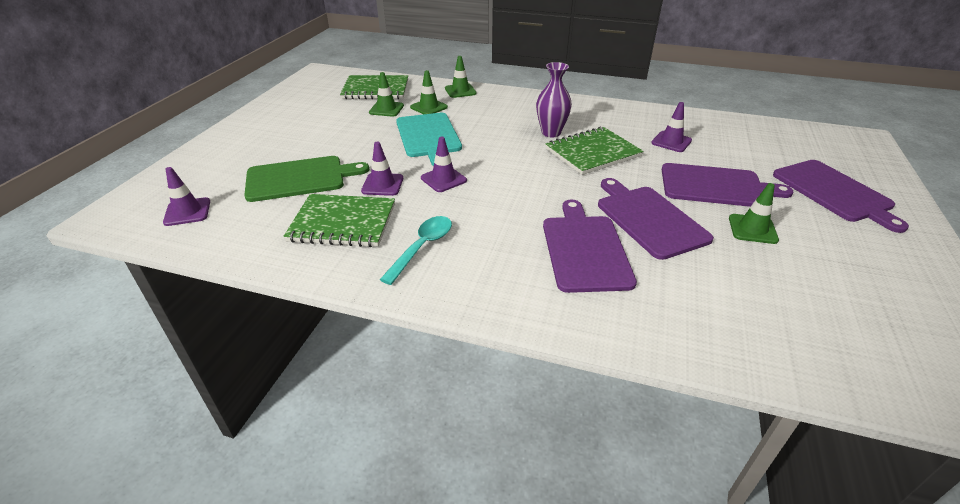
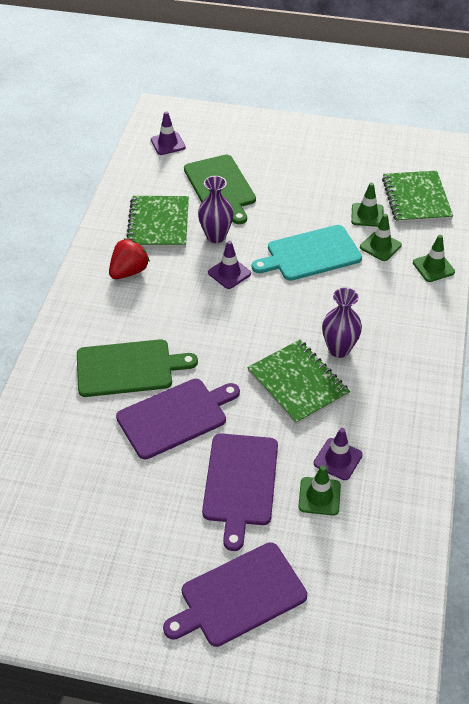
camera: 85 degrees right, 10 degrees up
purple traffic cone [361,141,403,196] -> purple vase [198,176,234,243]
turquoise spoon [380,216,452,285] -> red strawberry [109,238,150,279]
purple cutting board [543,200,637,293] -> green cutting board [77,339,198,397]
green traffic cone [729,183,779,244] -> green traffic cone moved to [298,465,341,516]

